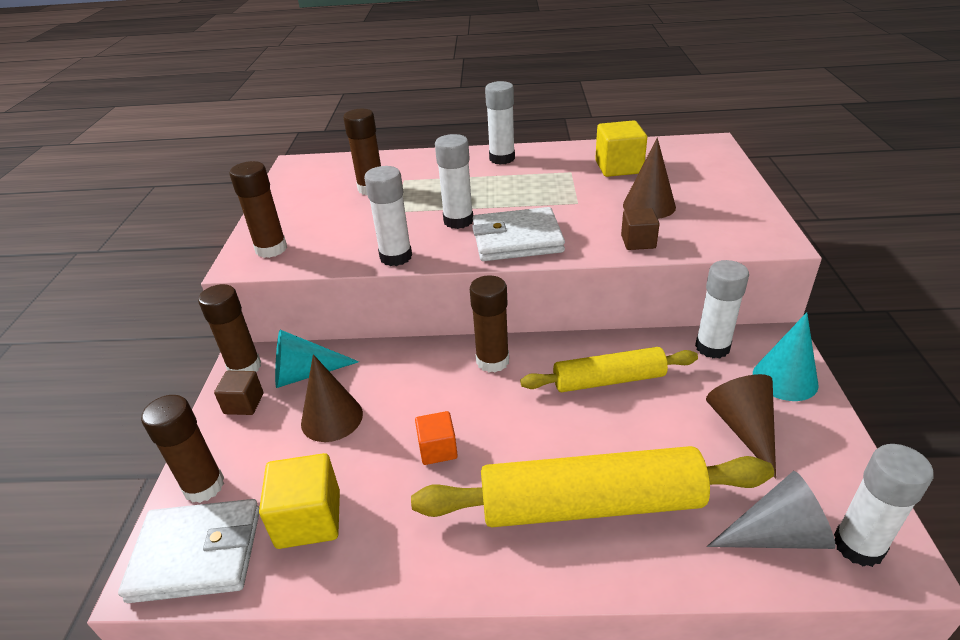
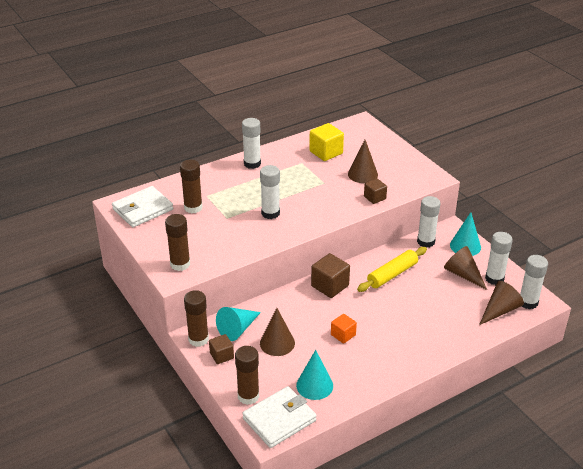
camera: 35 degrees left, 0 degrees up
yellow cube [259,453,340,549] -> turquoise cone [296,350,333,400]
white glue stick [364,166,412,266] -> white glue stick moved to [485,232,513,285]
yellow rolling pin [411,446,774,527] -> none
brown glue stick [470,275,509,372] -> brown cube [311,253,350,298]
white wallet [472,207,565,261] -> white wallet moved to [112,186,173,227]
grey cone [707,471,836,549] -> brown cone [479,281,524,325]

